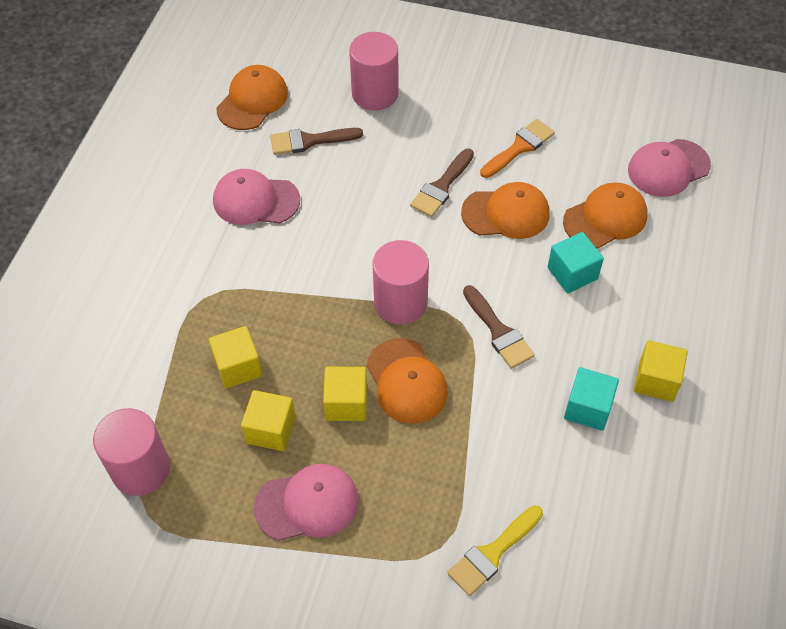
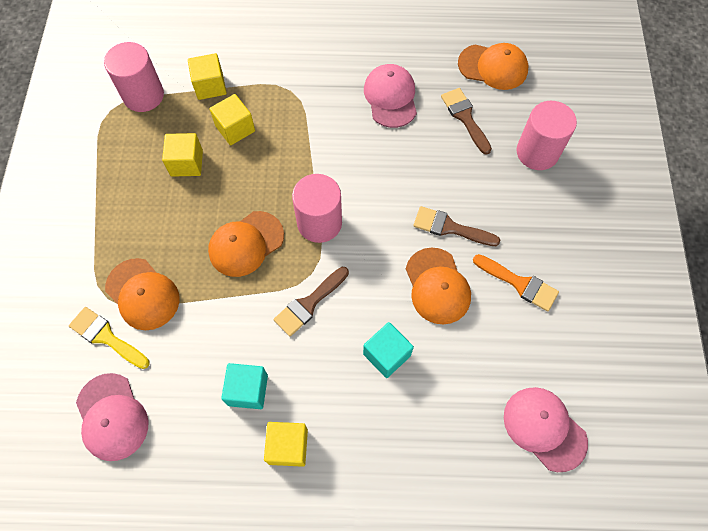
camera: 75 degrees right, 10 degrees up
pink cap [254,464,359,541] -> pink cap moved to [76,373,149,461]
yellow cube [323,367,367,421] -> yellow cube moved to [188,53,227,100]
orange cap [563,182,647,249] -> orange cap moved to [105,258,179,330]

